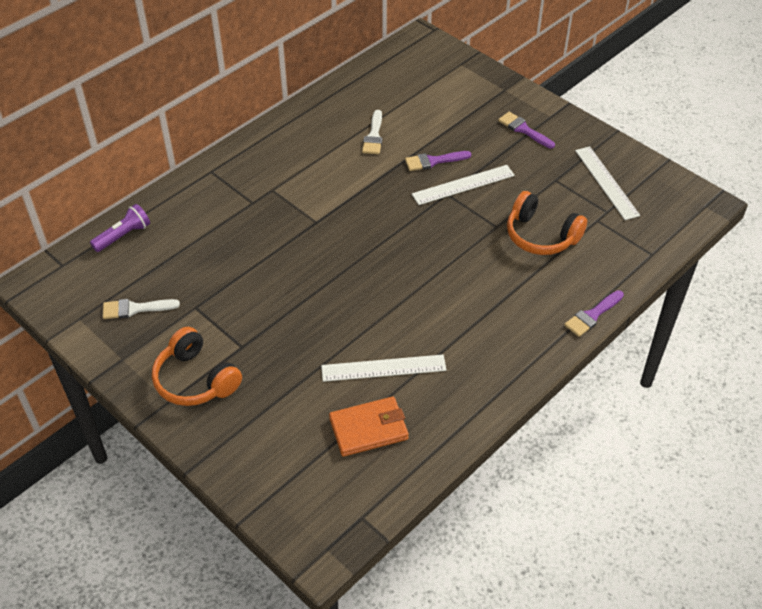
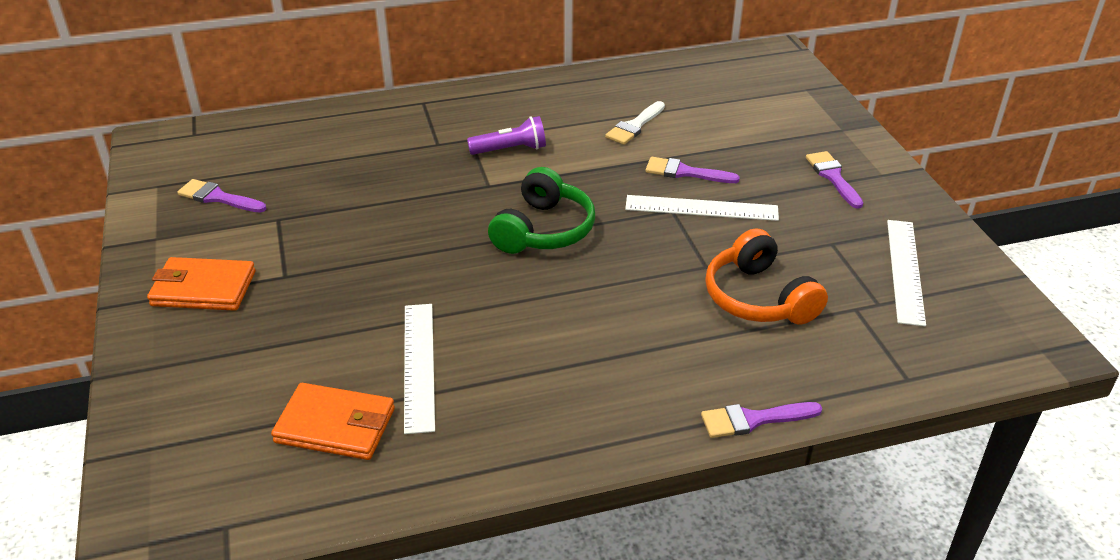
camera: 30 degrees right, 10 degrees down
purple flashlight [90,204,150,252] -> purple flashlight moved to [467,116,546,155]
white brush [103,299,180,319] -> purple brush [177,179,266,213]
orange headphones [152,327,242,406] -> orange wallet [147,257,256,311]
white ruler [321,355,446,382] -> white ruler turned 60 degrees clockwise [404,304,435,434]
none -> green headphones [488,167,595,254]

